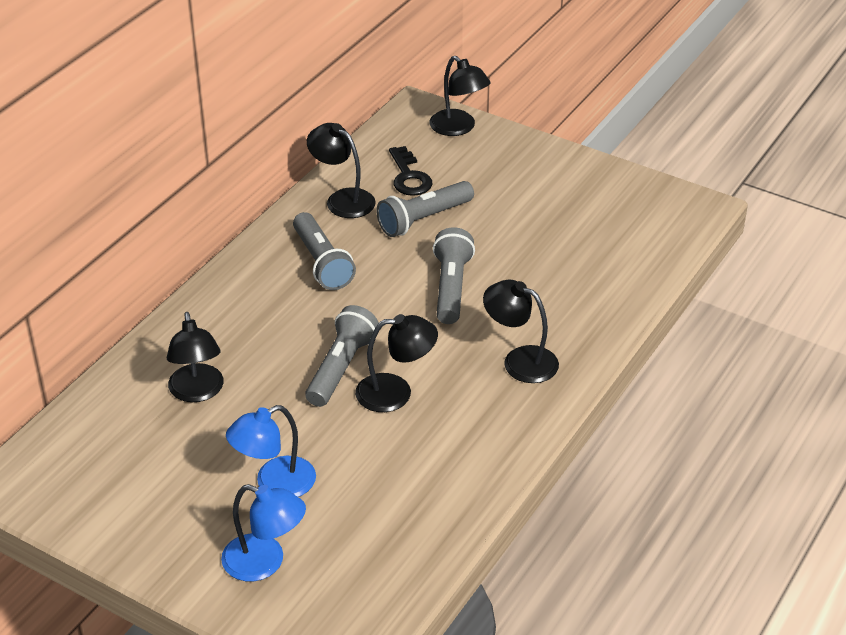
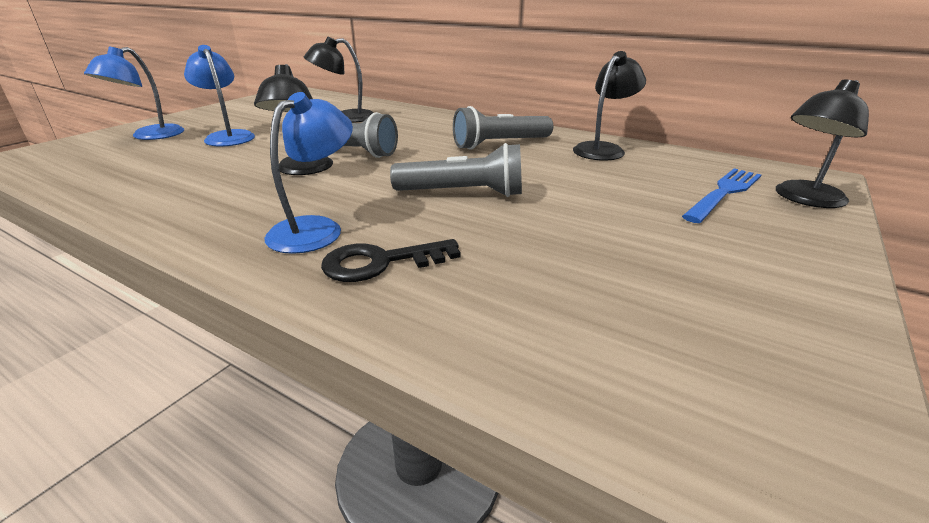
camera: 90 degrees right, 10 degrees down
grey flashlight [377,181,474,237] -> none
black key [389,146,432,196] -> black key moved to [321,239,461,282]
black lamp [483,280,559,383] -> blue lamp [264,92,353,254]
none -> blue fork [682,168,761,223]

